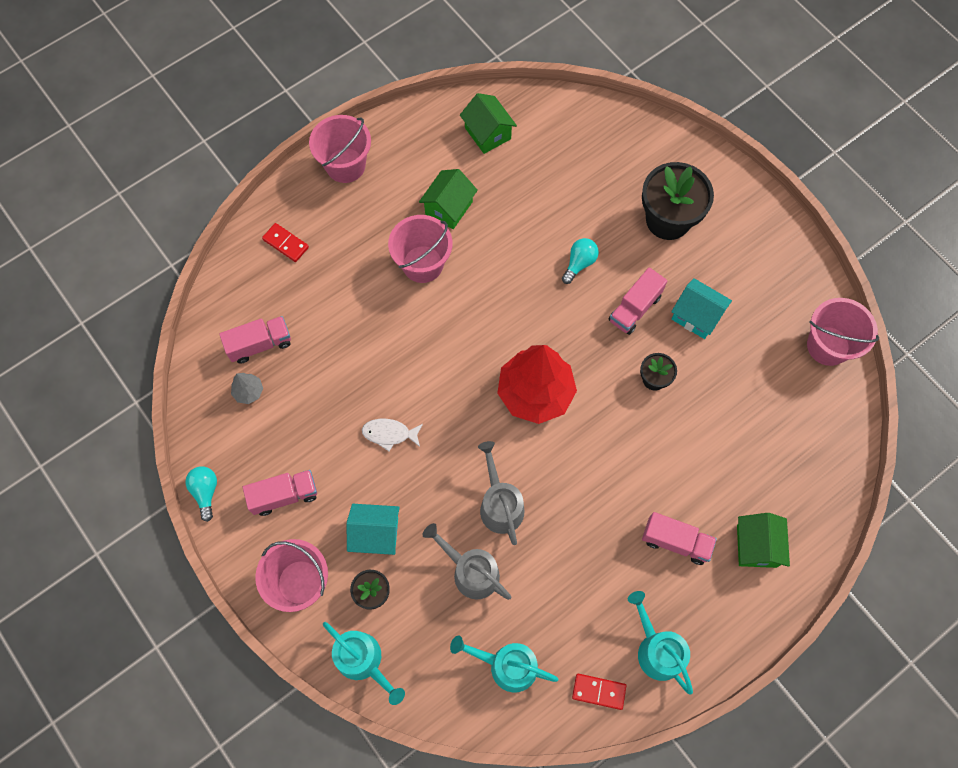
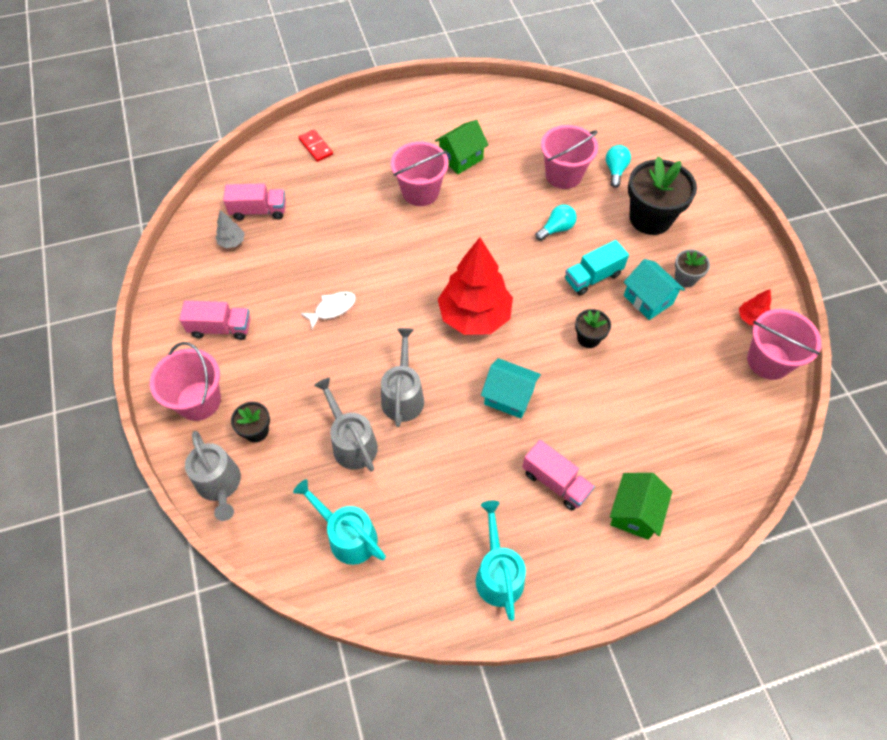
camera: 20 degrees right, 10 degrees down
turquoise light bulb [185,466,217,522] -> turquoise light bulb moved to [606,145,631,188]
pink bucket [309,115,371,183] -> pink bucket moved to [541,125,598,189]
turquoise watering can [323,622,405,705] -> grey watering can [185,431,241,521]
turquoise house [346,504,400,555] -> turquoise house moved to [481,358,541,418]
white fish [362,419,423,451] -> white fish turned 120 degrees clockwise [301,291,356,329]
green house [460,93,517,154] -> none
red domino [572,673,626,710] -> none
pink truck [609,267,668,335] -> turquoise truck [565,240,629,296]
none -> grey flower pot [675,249,710,287]
none -> red tree [739,289,771,325]

